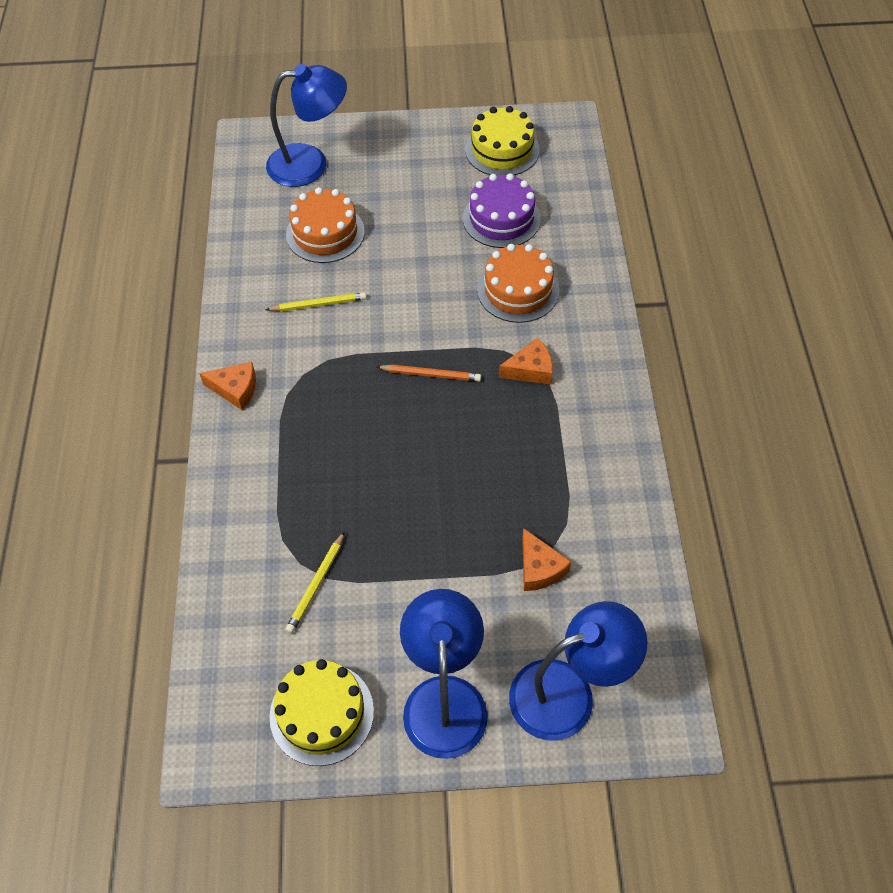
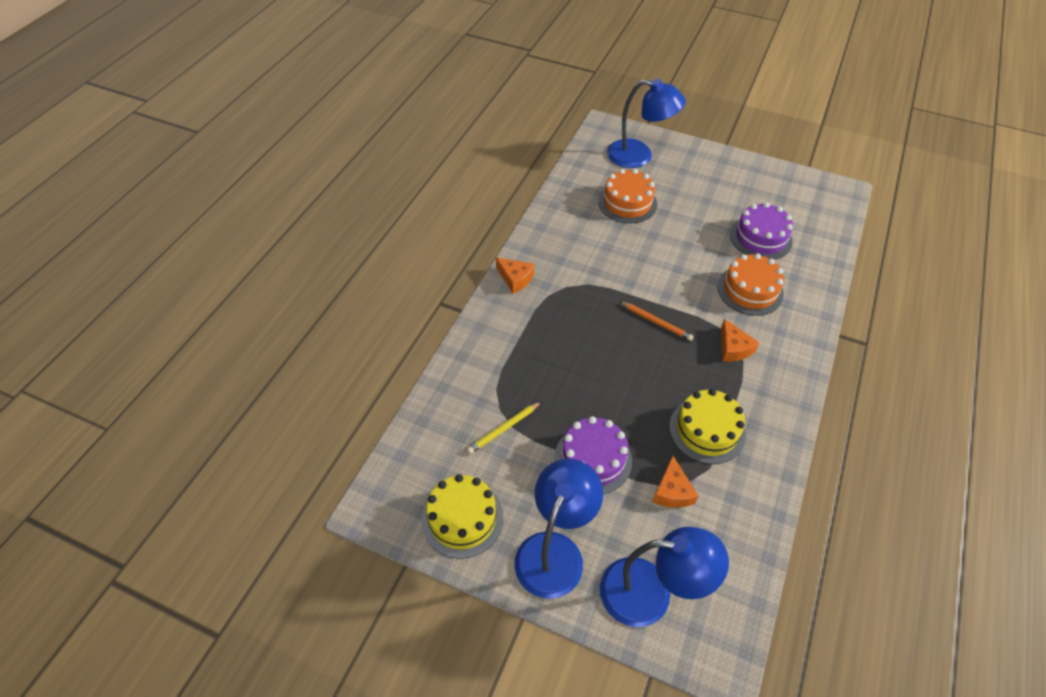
camera: 25 degrees right, 5 degrees down
yellow pencil [266,292,367,312] -> none
yellow cake [465,106,540,175] -> yellow cake moved to [669,389,746,464]
orange cheese [499,338,553,385] -> orange cheese turned 60 degrees clockwise [721,319,760,362]
none -> purple cake [554,416,632,494]

